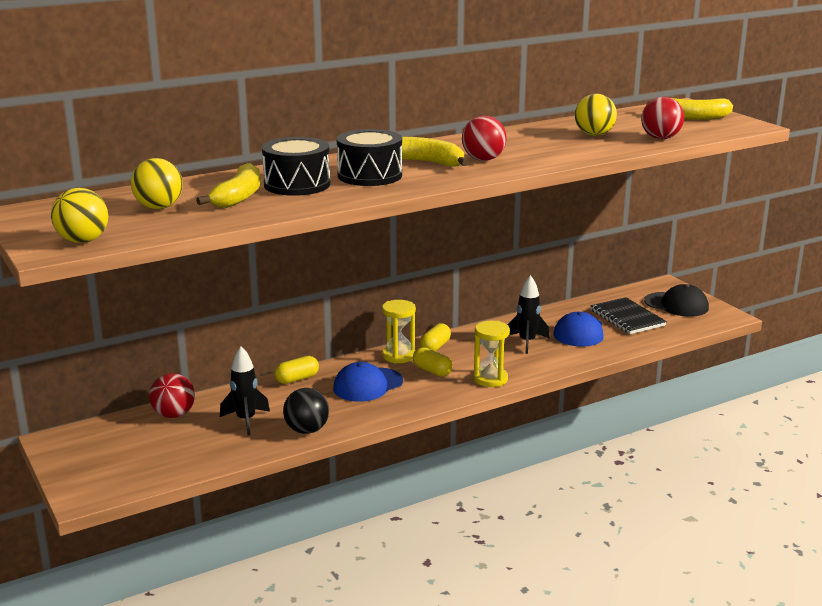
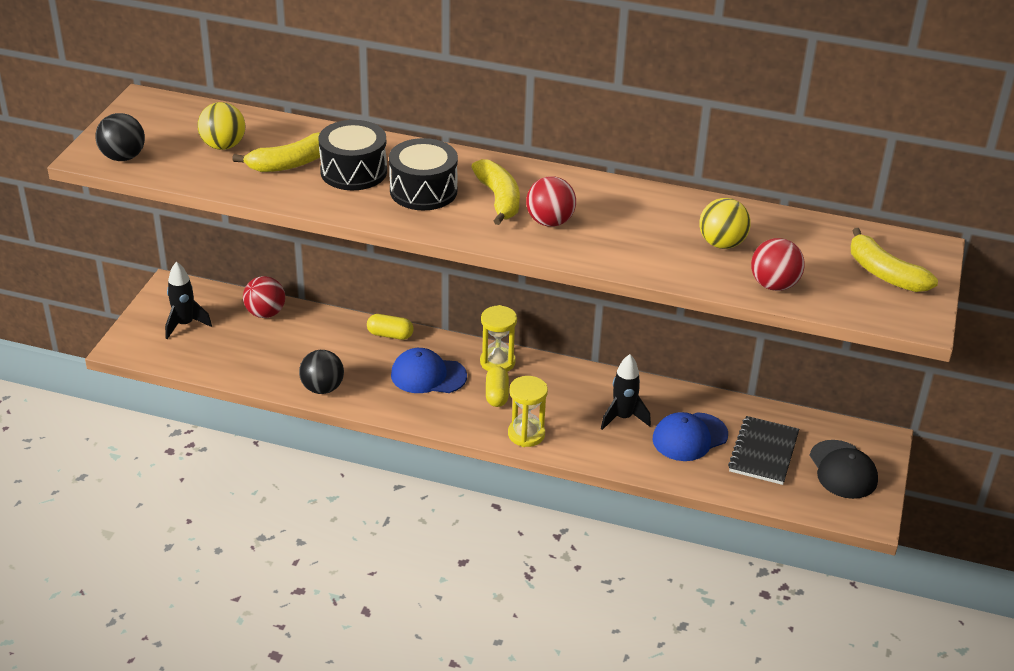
camera: 45 degrees right, 15 degrees up
yellow ball [51,188,108,243] -> black ball [96,113,145,161]
black rocket [220,346,270,435] -> black rocket moved to [165,262,212,339]
yellow capsule [420,323,451,351] -> none

